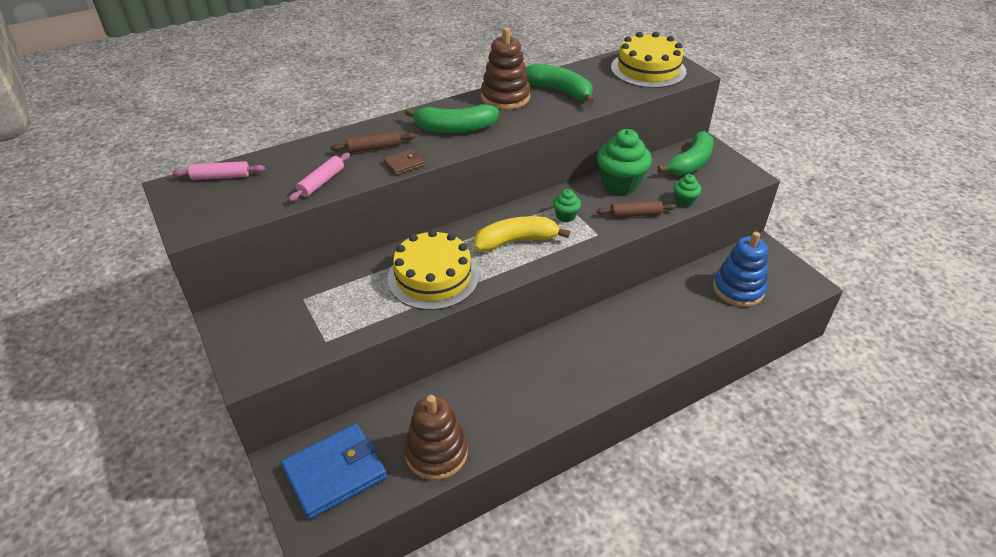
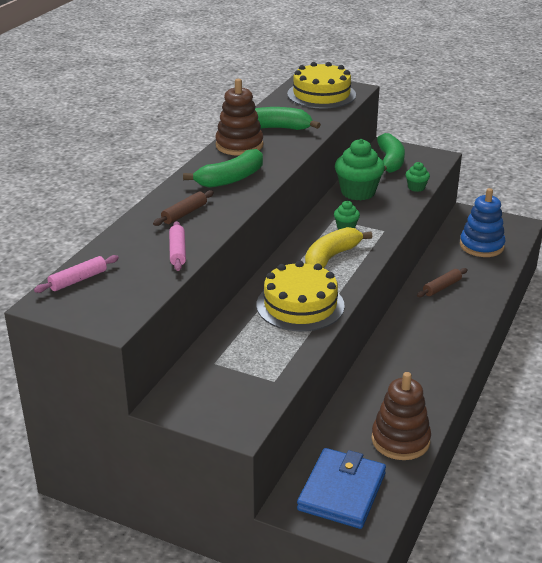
camera: 35 degrees left, 10 degrees down
brown wallet [383,149,425,176] -> none
brown rolling pin [596,201,676,218] -> brown rolling pin moved to [417,268,467,297]

